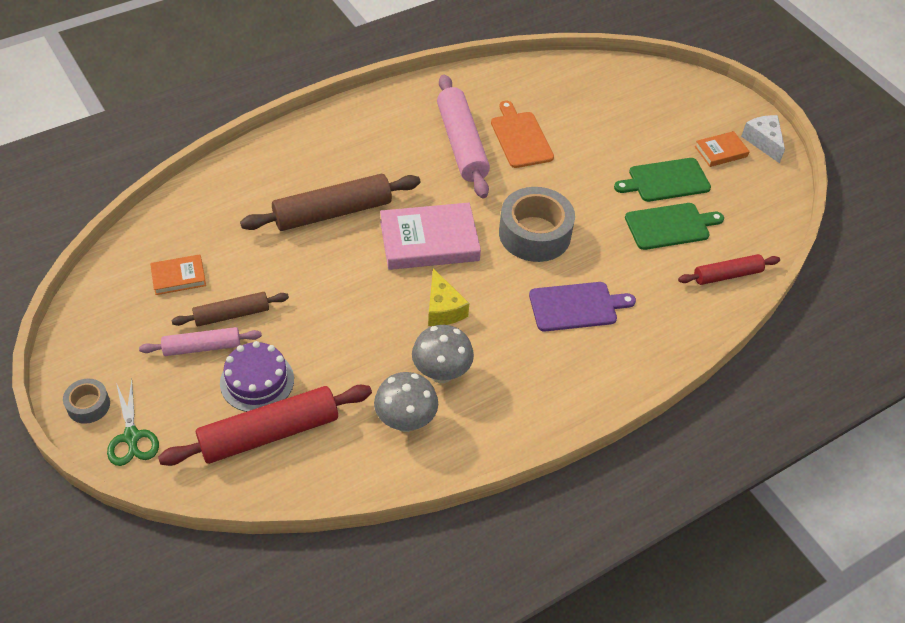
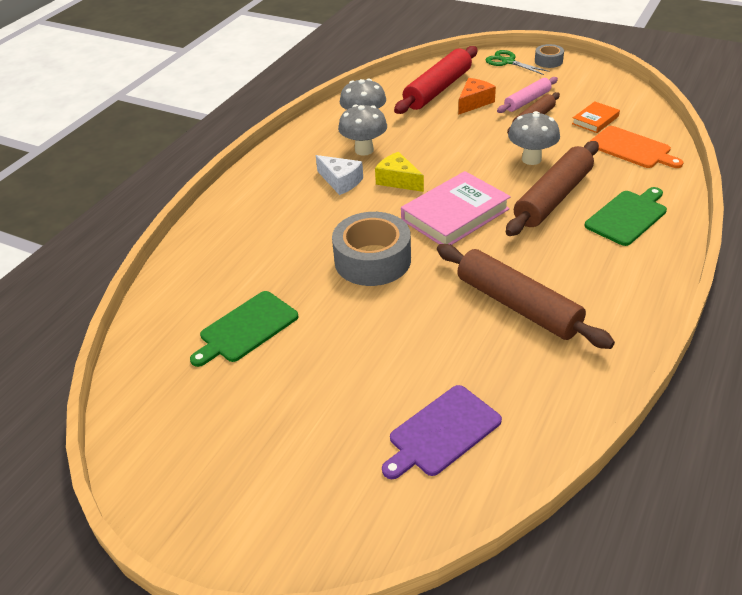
camera: 155 degrees right, 10 degrees down
purple cake [220,341,294,412] -> orange cheese [458,78,496,115]
pink rolling pin [437,74,490,198] -> brown rolling pin [437,244,615,349]
orange cutting board [491,101,554,168] -> orange cutting board moved to [589,126,684,168]
purple cutting board [529,282,636,331] -> purple cutting board moved to [382,385,502,479]
green cutting board [614,158,711,202] -> green cutting board moved to [585,187,667,246]
red rolling pin [678,254,780,285] -> none
orange book [695,131,750,167] -> none
white cheese [741,115,785,163] -> white cheese moved to [316,155,363,195]
none -> grey mushroom [508,111,560,165]

